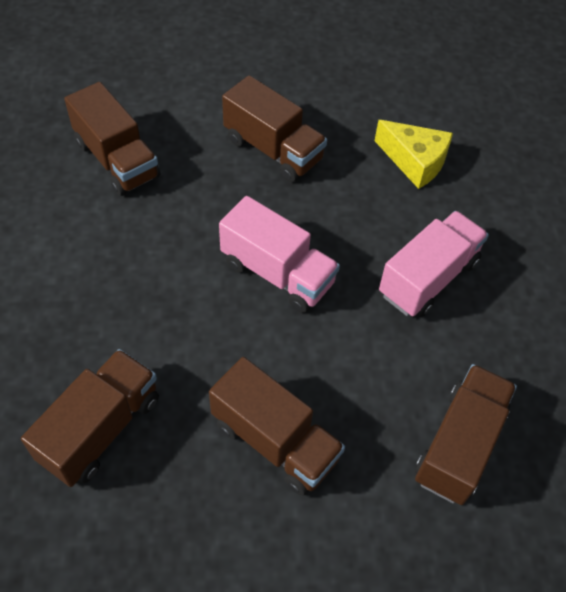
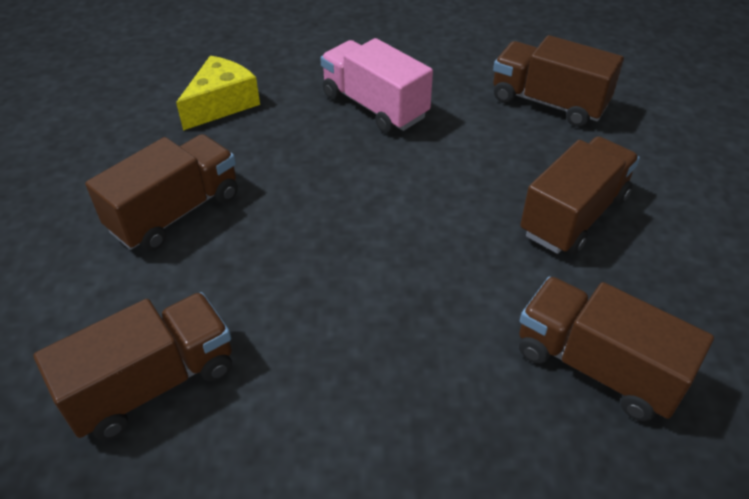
camera: 85 degrees left, 10 degrees down
pink truck [219,196,340,313] -> none

